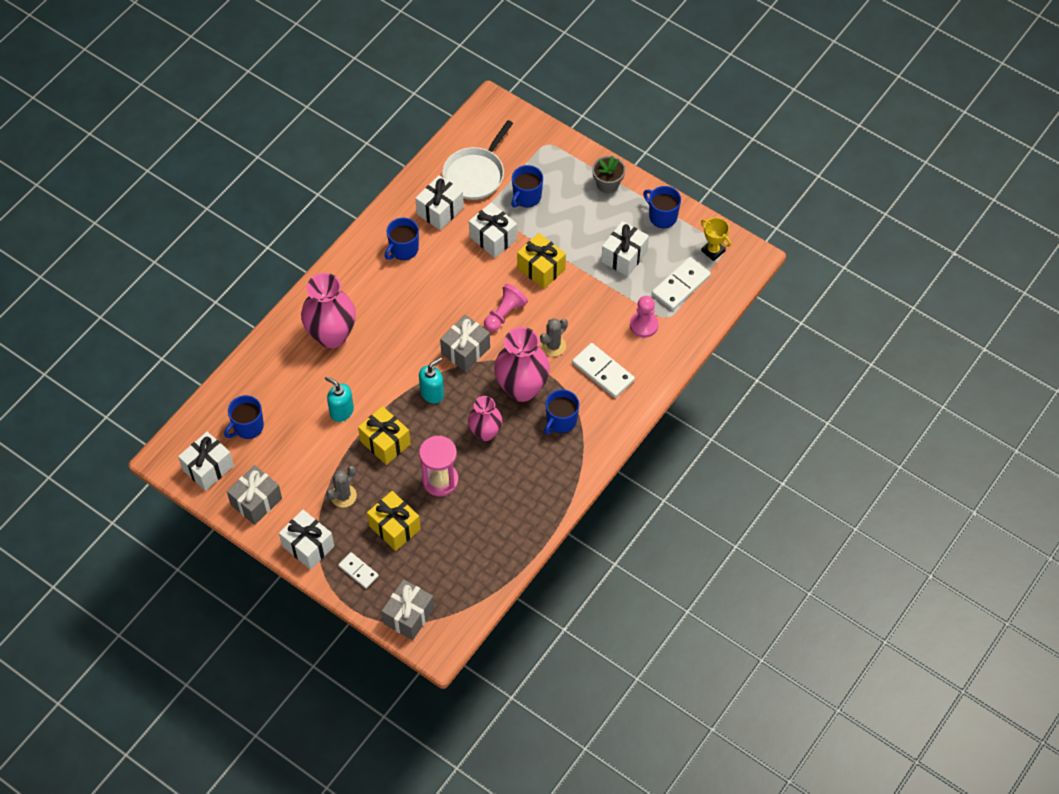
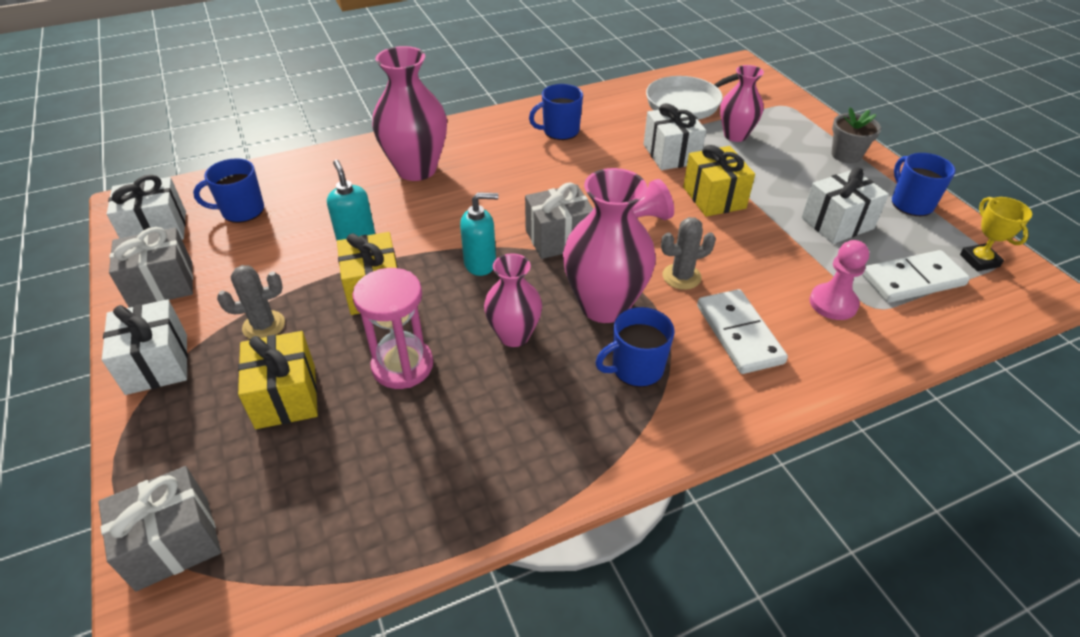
camera: 30 degrees right, 15 degrees down
white domino [338,552,379,589] -> none
white gift [415,175,464,230] -> none
blue mug [511,165,543,208] -> pink vase [720,65,764,142]

